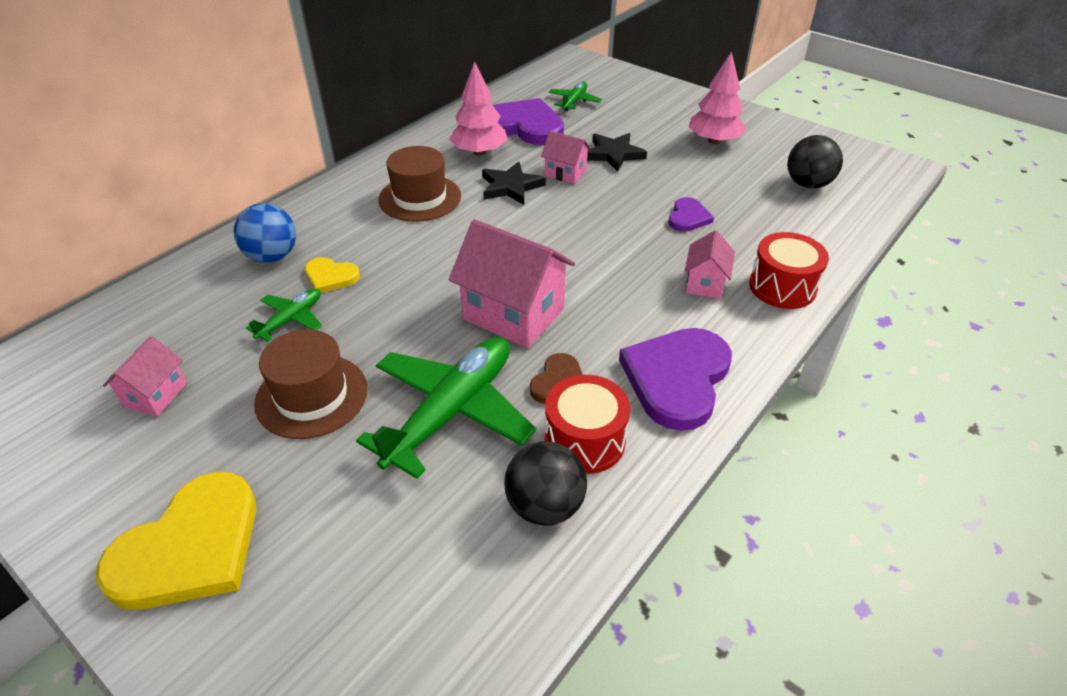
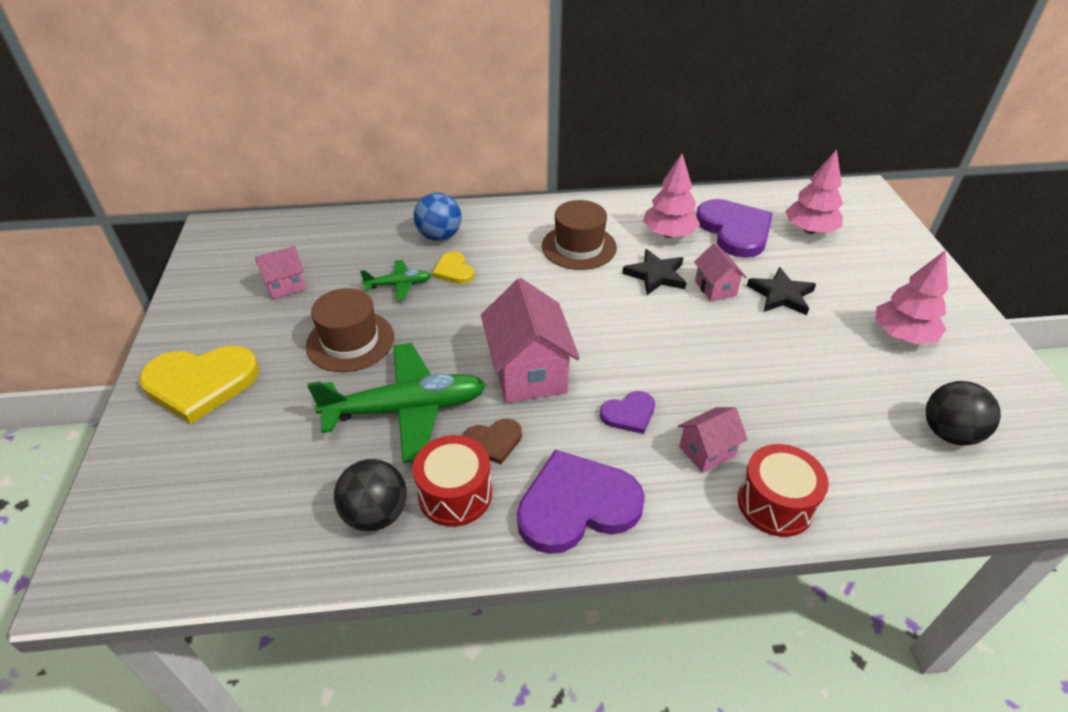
camera: 45 degrees right, 0 degrees up
green plane [549,82,602,111] -> pink tree [785,149,843,234]
purple heart [669,197,714,232] -> purple heart moved to [600,391,655,434]

